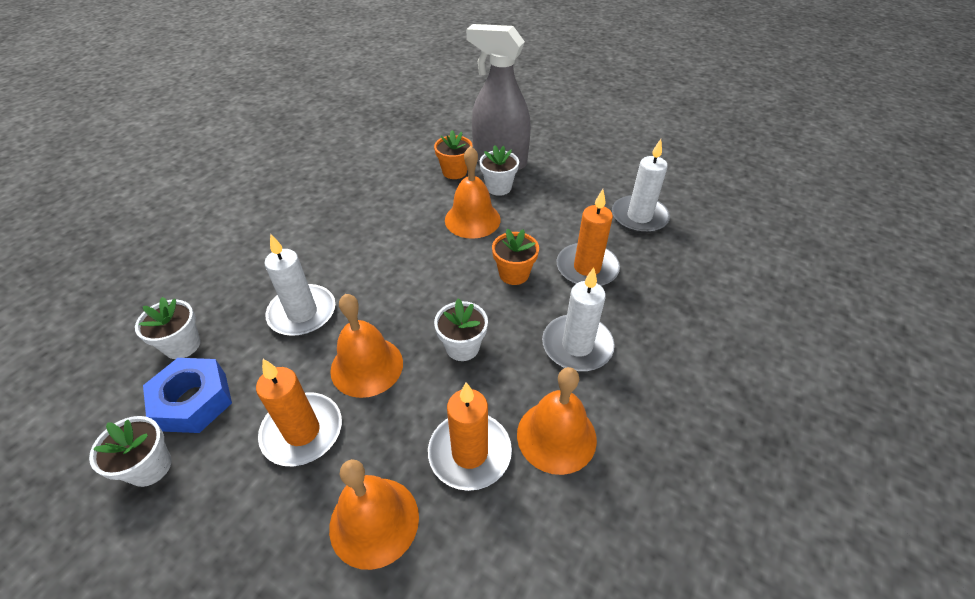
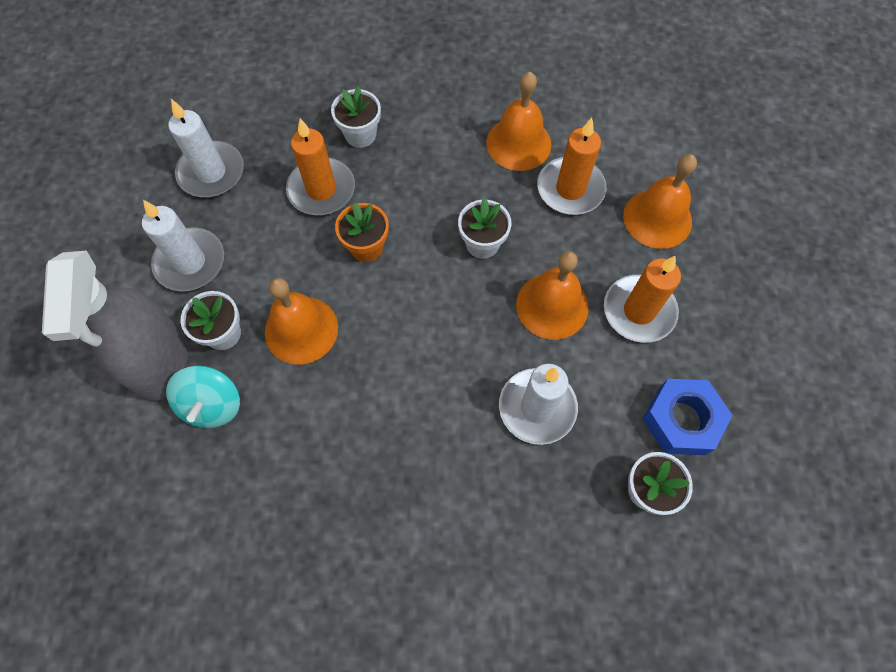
camera: 120 degrees left, 20 degrees up
white flower pot [89,416,172,487] -> white flower pot moved to [331,86,381,148]
orange flower pot [434,130,473,179] -> turquoise spinning top [166,365,240,428]
white candle [542,268,615,371] -> white candle moved to [142,200,224,291]

